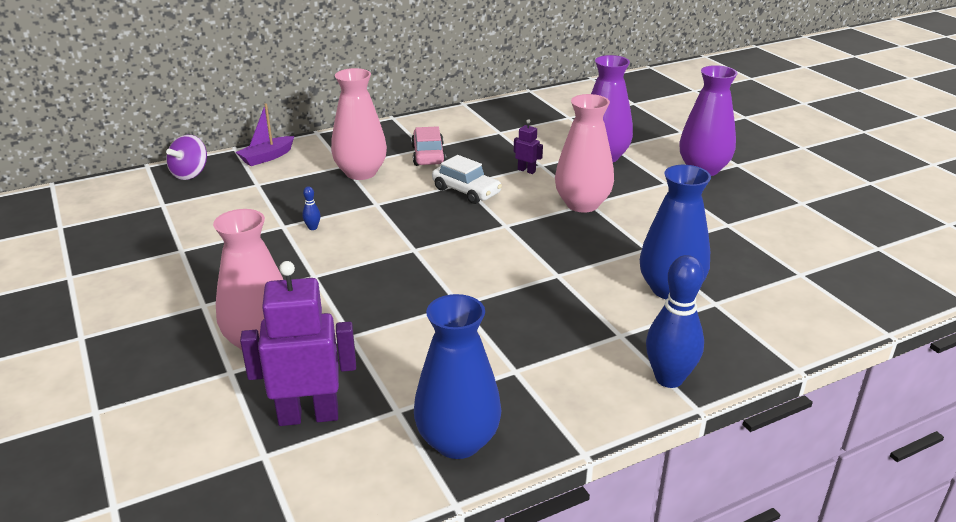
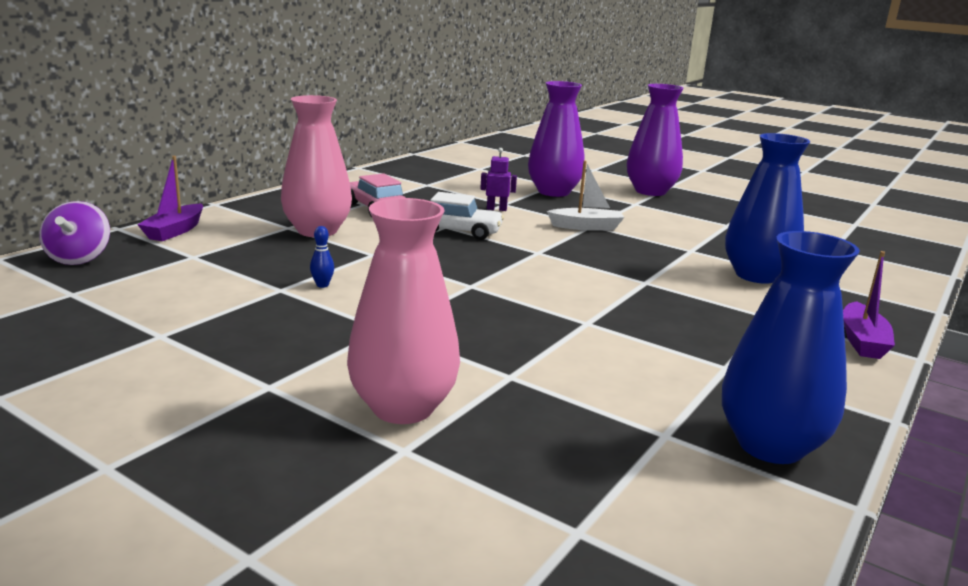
camera: 30 degrees left, 10 degrees down
purple robot [240,261,356,426] -> none
pink vase [555,94,614,213] -> white boat [547,160,624,230]
blue bowling pin [646,255,704,388] -> purple boat [843,251,895,359]

